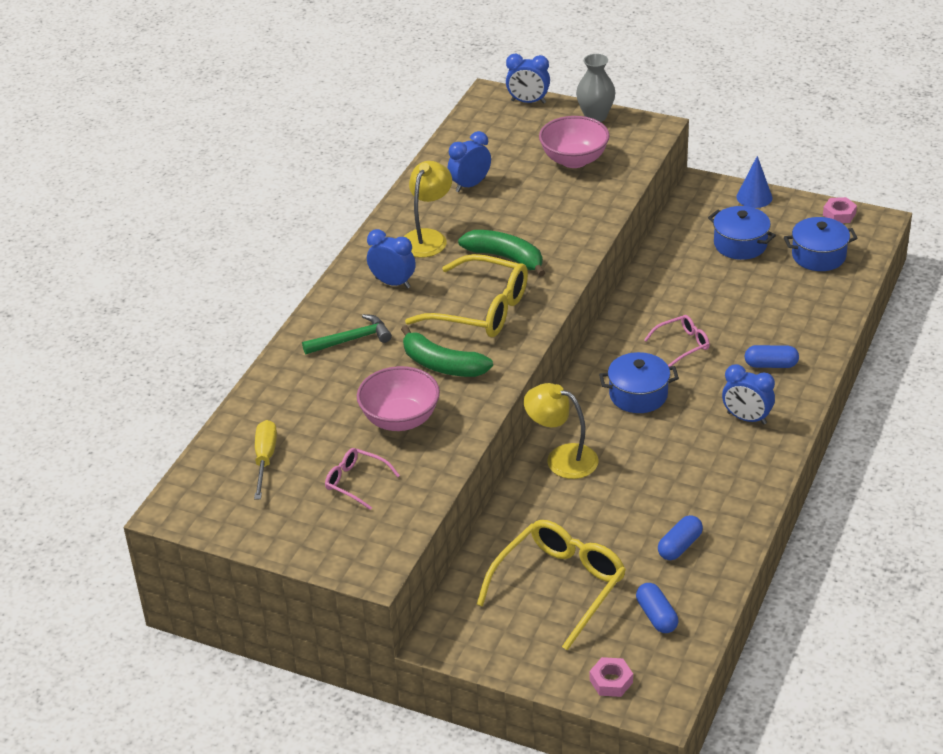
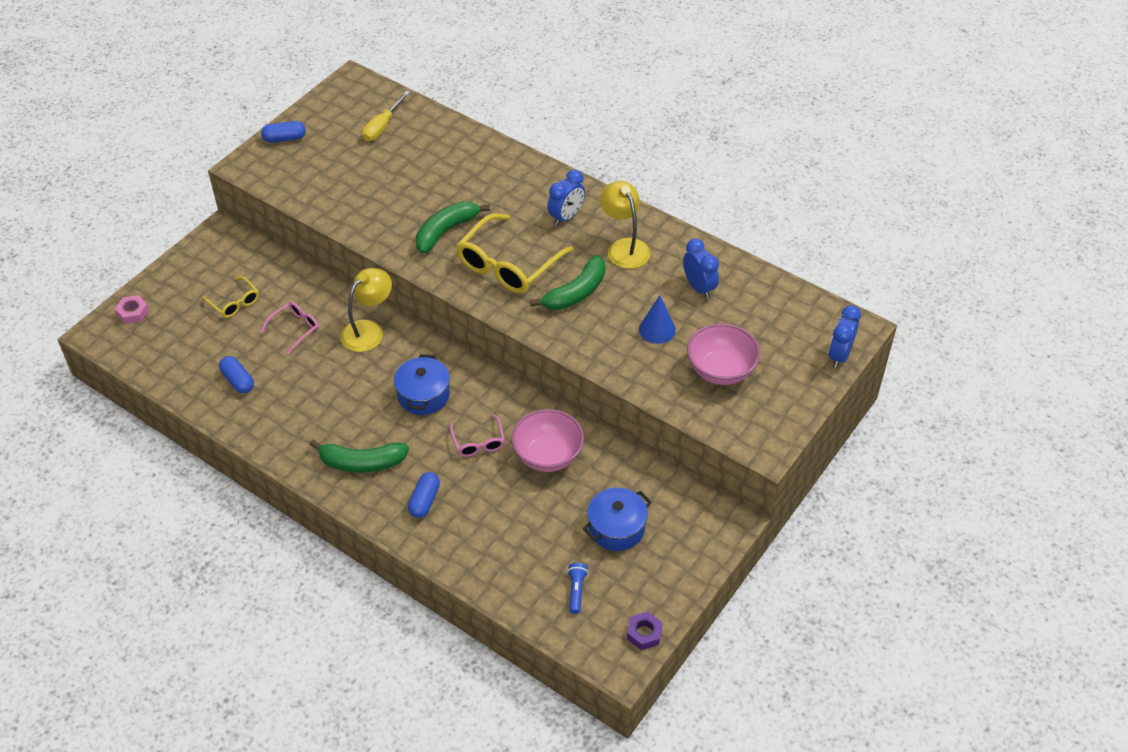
camera: 100 degrees right, 10 degrees up
yellow screwdriver [254,420,277,499] -> yellow screwdriver turned 105 degrees clockwise [362,91,410,141]
green hammer [302,314,392,354] -> none
pink glasses [325,448,400,510] -> pink glasses moved to [261,302,319,354]
pink bowl [357,366,440,431] -> pink bowl moved to [511,409,584,472]
yellow lamp [404,161,452,258] -> yellow lamp turned 150 degrees counterclockwise [600,181,650,269]
yellow glasses [476,520,626,650] -> yellow glasses [202,276,259,318], size x0.51
grey vase [576,54,615,122] -> none
blue capsule [636,583,678,633] -> blue capsule moved to [261,121,306,143]
blue clock [722,364,775,425] -> green banana [310,440,409,472]
blue cone [736,156,772,208] -> blue cone moved to [639,295,676,344]
blue pot [784,217,858,271] -> blue flashlight [567,563,588,614]
pink nut [823,197,857,223] -> purple nut [627,612,662,650]

